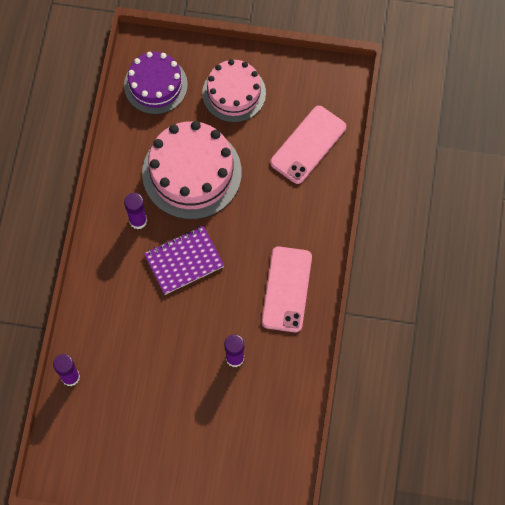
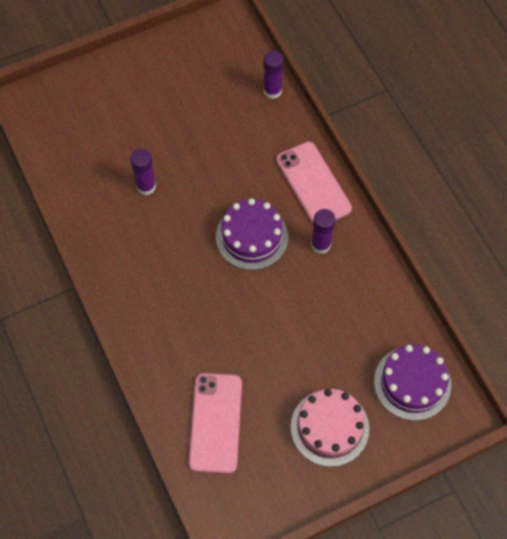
camera: 145 degrees right, 5 degrees down
pink cake [142,121,242,219] -> none
purple notebook [144,226,224,295] -> purple cake [216,198,288,270]
pink phone [262,246,312,332] -> pink phone moved to [276,142,352,224]

